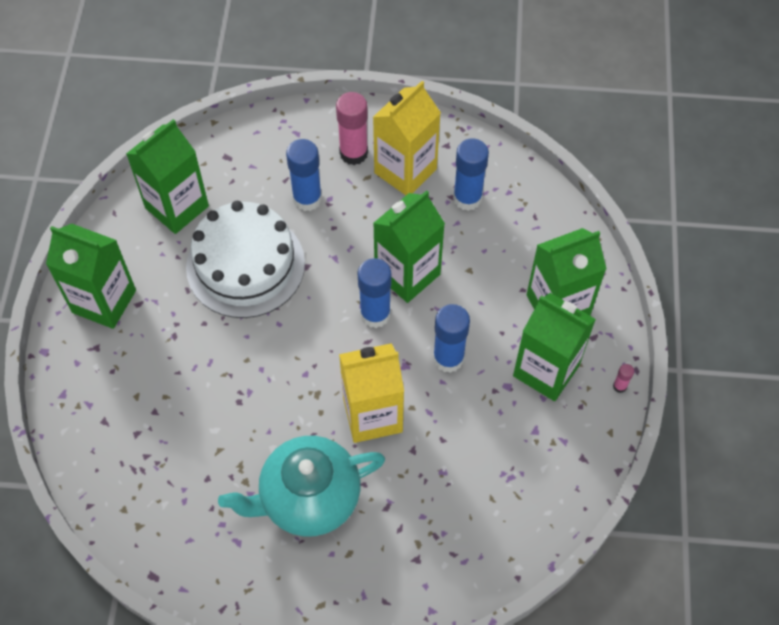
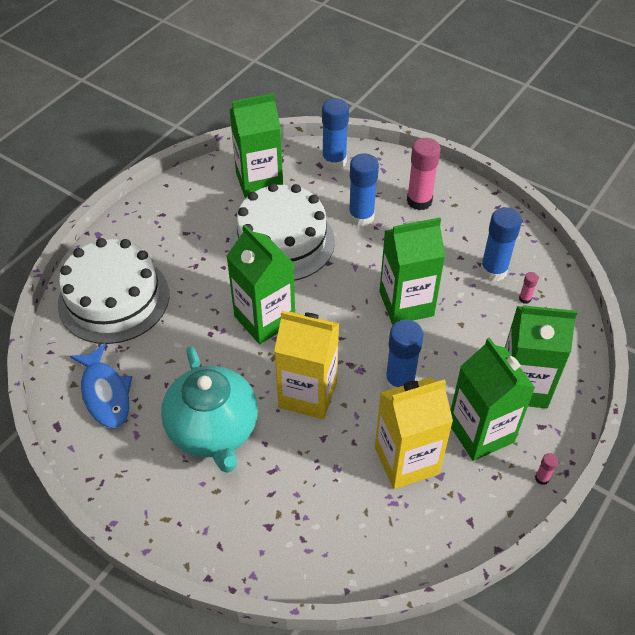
camera: 30 degrees right, 10 degrees down
green carton [46,224,136,329] -> green carton moved to [226,224,295,344]
turquoise teapot [218,436,385,536] -> turquoise teapot turned 120 degrees counterclockwise [161,346,258,473]
blue glue stick [358,258,392,328] -> blue glue stick moved to [322,98,349,170]
yellow carton [373,81,441,195] -> yellow carton moved to [375,378,453,489]
none -> white cake [58,238,169,344]
none -> blue fish [70,343,132,428]
none -> pink glue stick [519,272,538,304]

